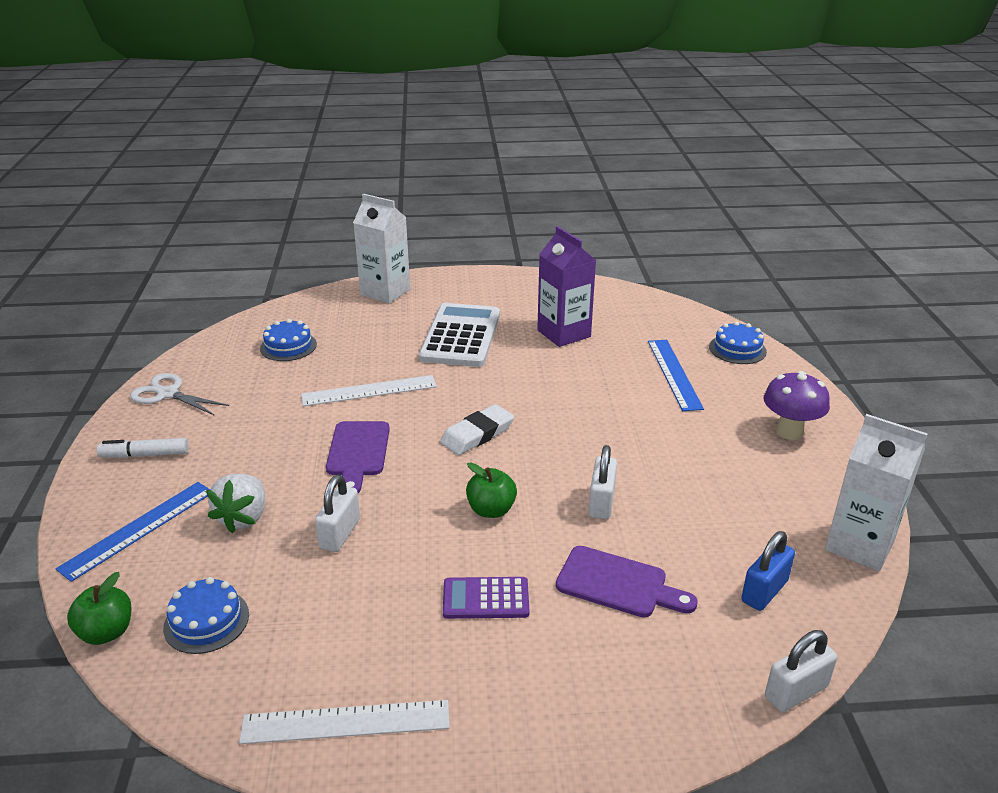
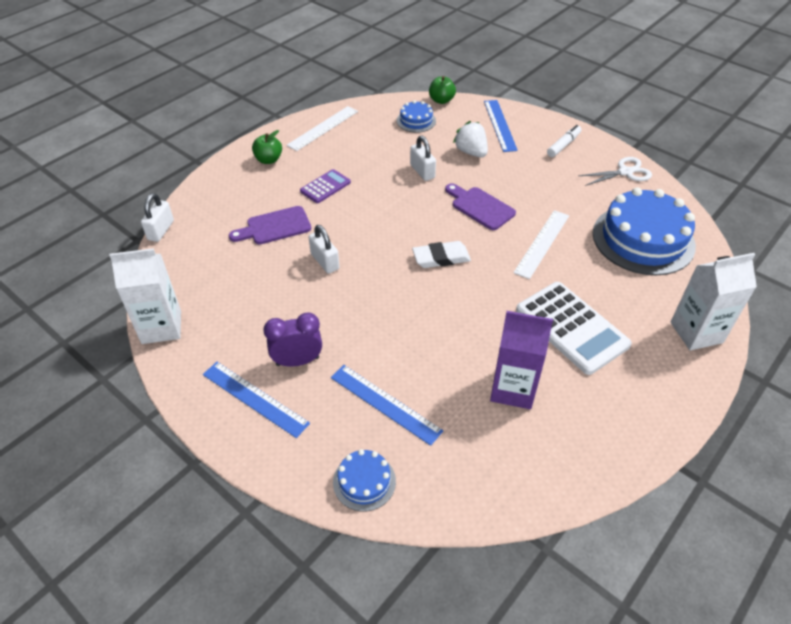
camera: 135 degrees right, 15 degrees up
blue cake [260,319,317,361] -> blue cake [593,187,696,275], size x2.12
white eraser [440,404,514,455] -> white eraser turned 75 degrees clockwise [412,241,471,268]
green apple [466,462,517,518] -> green apple moved to [252,130,282,164]
blue padlock [741,531,795,611] -> none
purple mushroom [764,371,830,440] -> blue ruler [203,362,310,438]
none -> purple clock [264,312,322,367]

